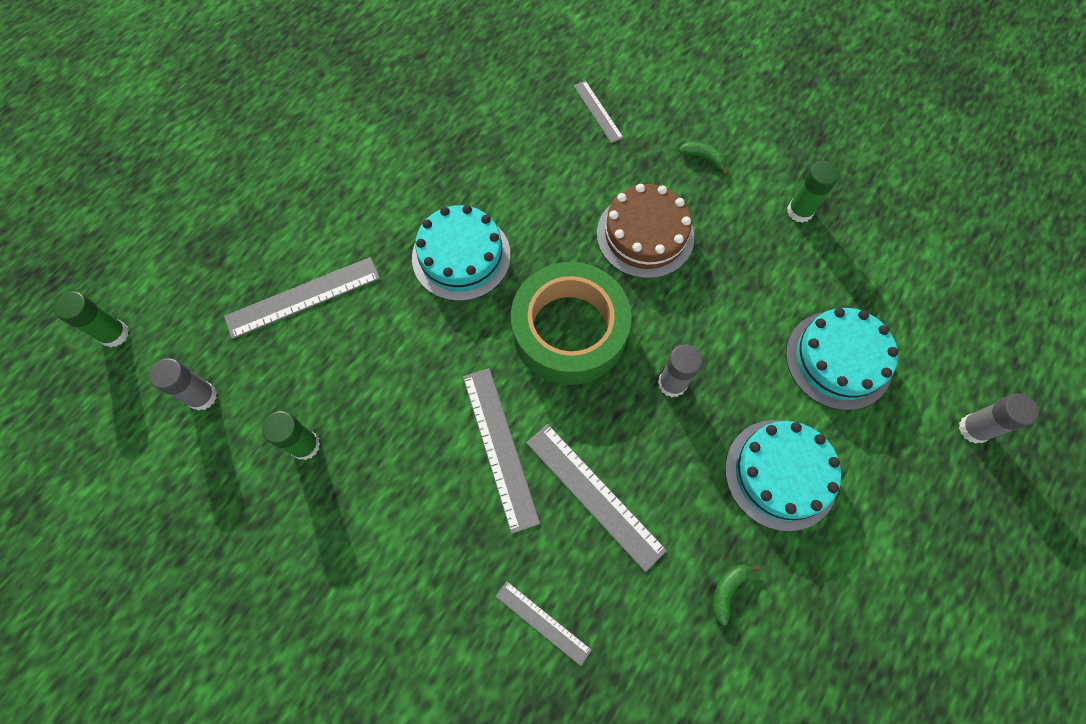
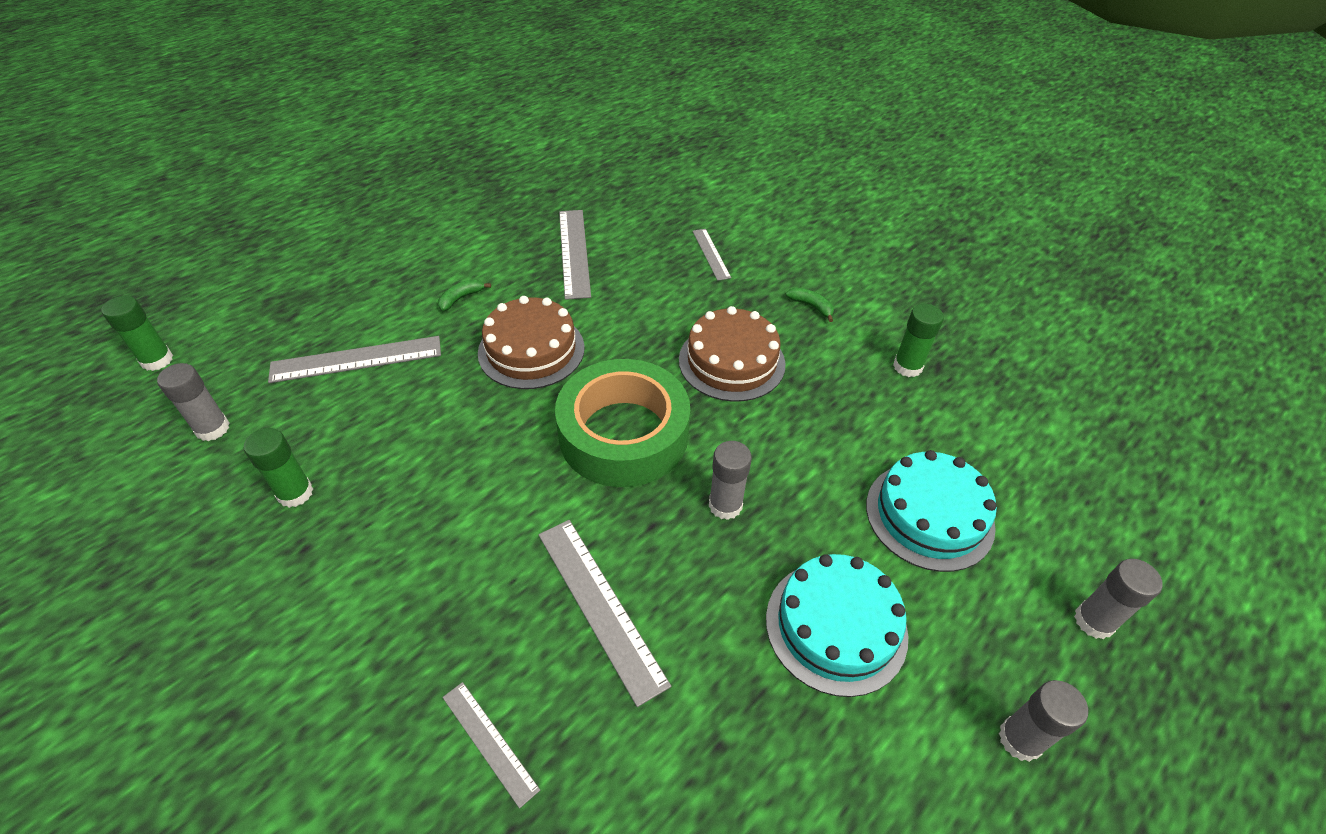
camera: 10 degrees right, 20 degrees down
turquoise cake [412,205,511,301] -> brown cake [478,296,585,389]
grey ruler [463,368,540,534] -> grey ruler moved to [559,210,591,300]
green banana [713,565,760,626] -> green banana moved to [438,279,491,311]
none -> grey glue stick [999,680,1088,762]

